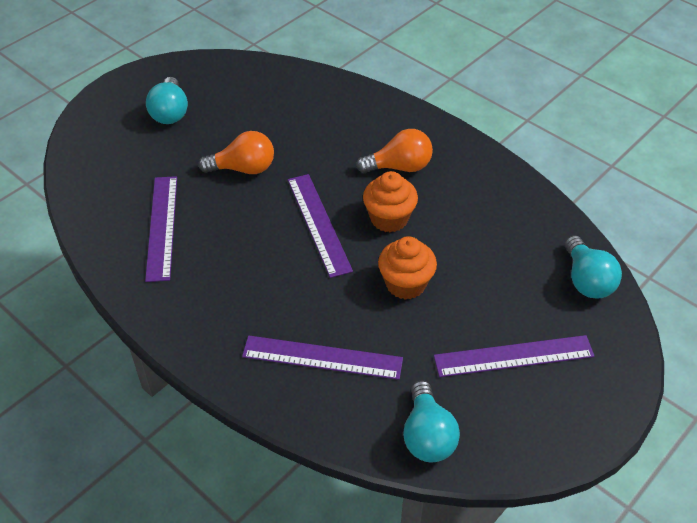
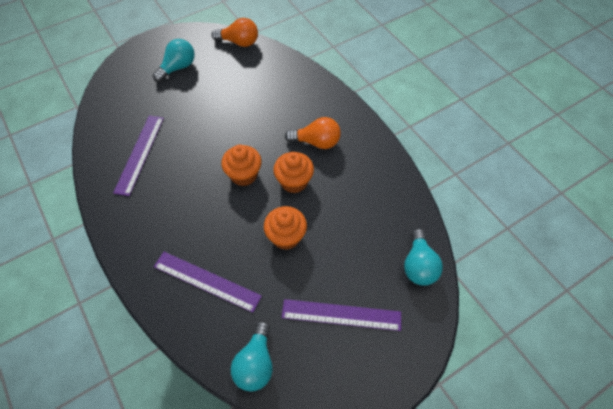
camera: 15 degrees right, 10 degrees up
turquoise light bulb [146,77,188,124] -> turquoise light bulb turned 150 degrees counterclockwise [153,39,195,82]
orange light bulb [198,131,274,174] -> orange light bulb moved to [212,18,258,47]
purple ruler [288,174,353,278] -> orange cupcake [221,145,262,186]

